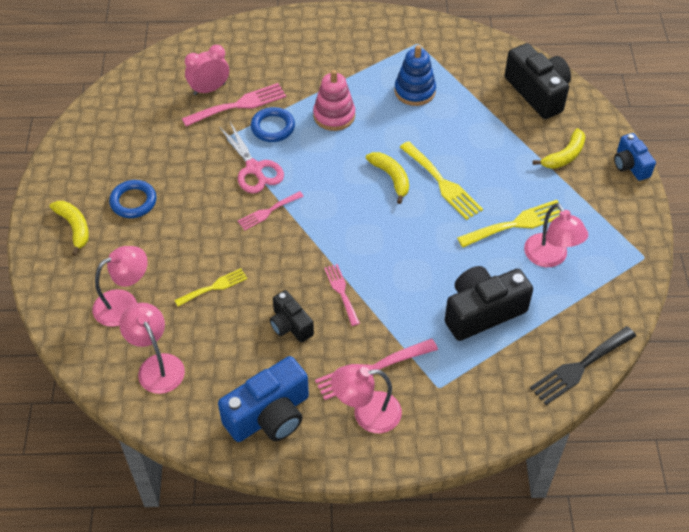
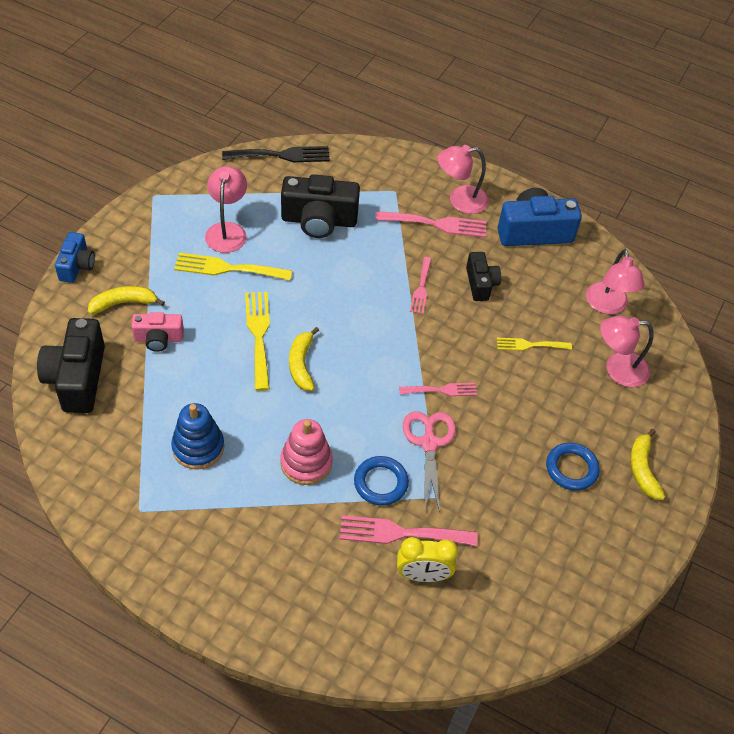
camera: 155 degrees left, 0 degrees up
pink clock [185,45,229,95] -> yellow clock [397,537,458,582]
pink lamp [331,364,402,433] -> pink lamp turned 150 degrees clockwise [437,145,489,214]
none -> pink camera [131,312,184,352]

